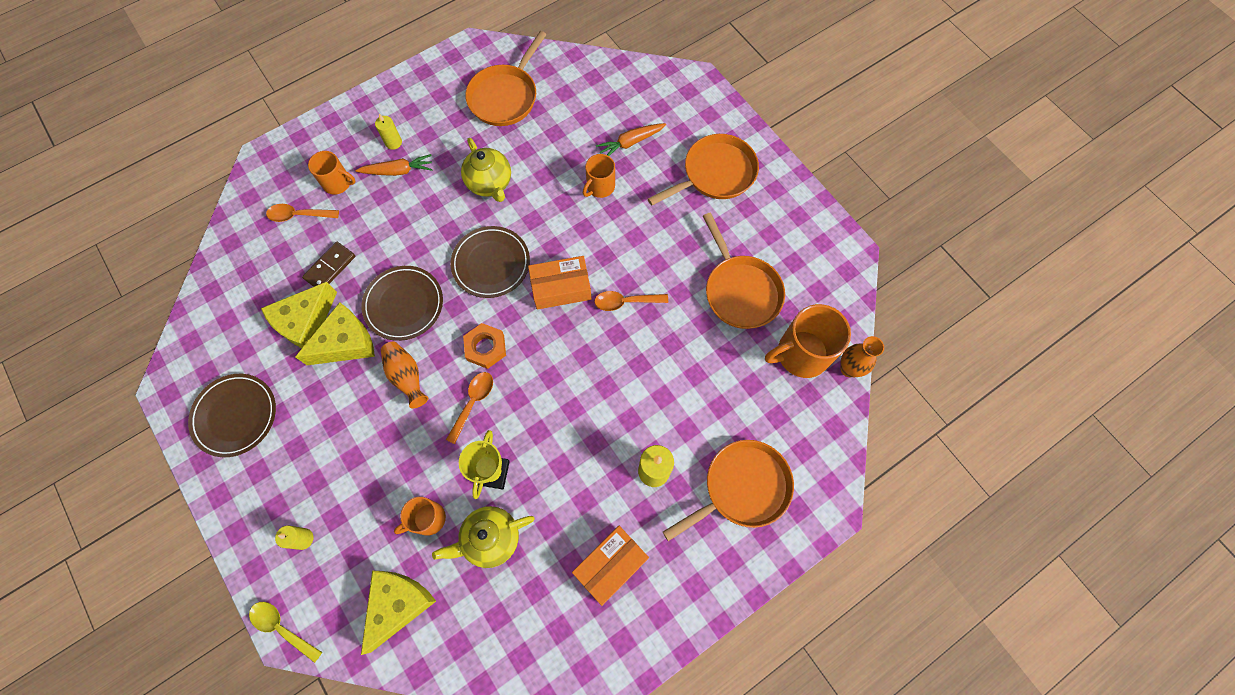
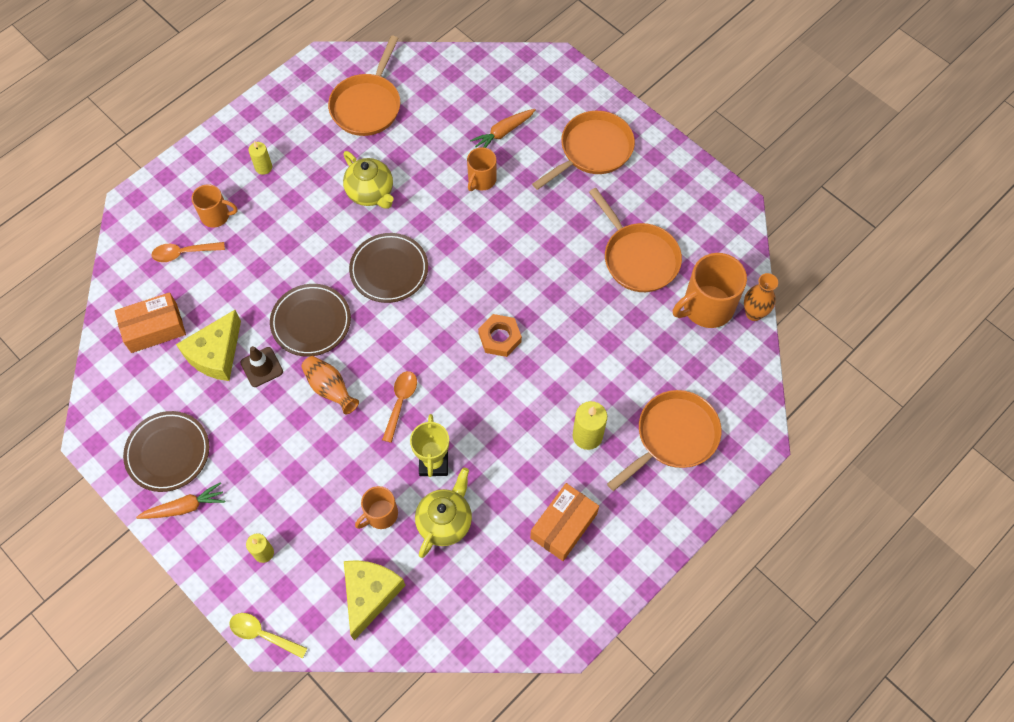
camera: 10 degrees left, 5 degrees down
yellow cheese [295,302,375,365] -> brown traffic cone [240,346,283,387]
brown domino [302,242,355,287] -> none
orange carrot [356,154,433,176] -> orange carrot moved to [136,482,225,519]
yellow teapot [432,506,535,568] -> yellow teapot turned 150 degrees clockwise [415,468,472,558]
orange nut [463,323,506,369] -> orange nut moved to [478,314,522,357]
orange box [528,256,592,309] -> orange box moved to [115,292,186,353]
orange spoon [594,291,668,311] -> none

